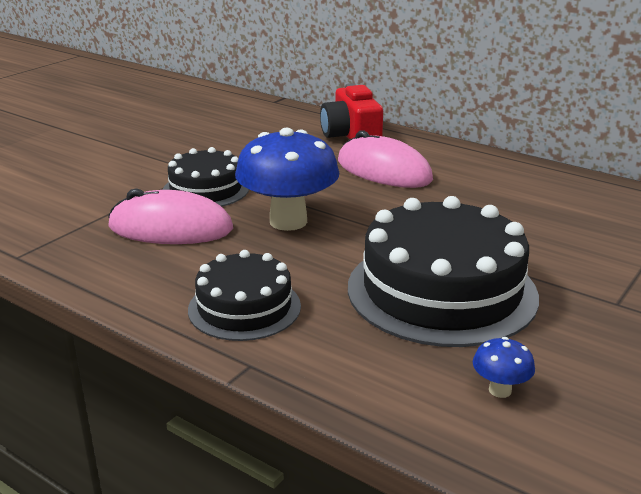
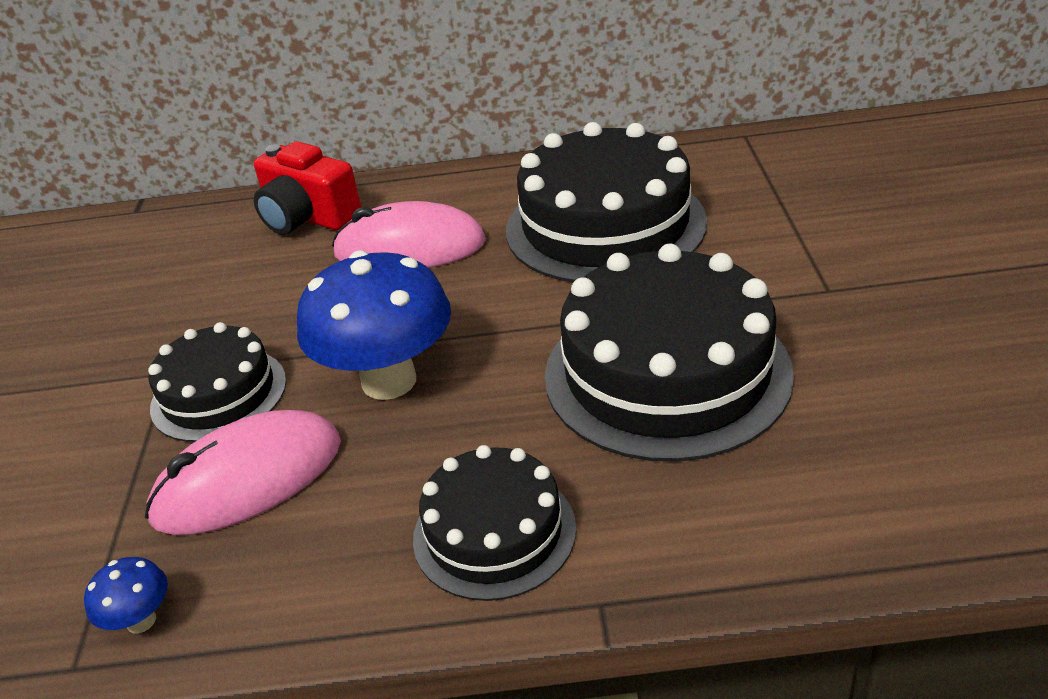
camera: 35 degrees left, 10 degrees up
blue mushroom [473,337,535,398] -> blue mushroom moved to [84,557,168,633]
none -> black cake [506,122,707,282]

